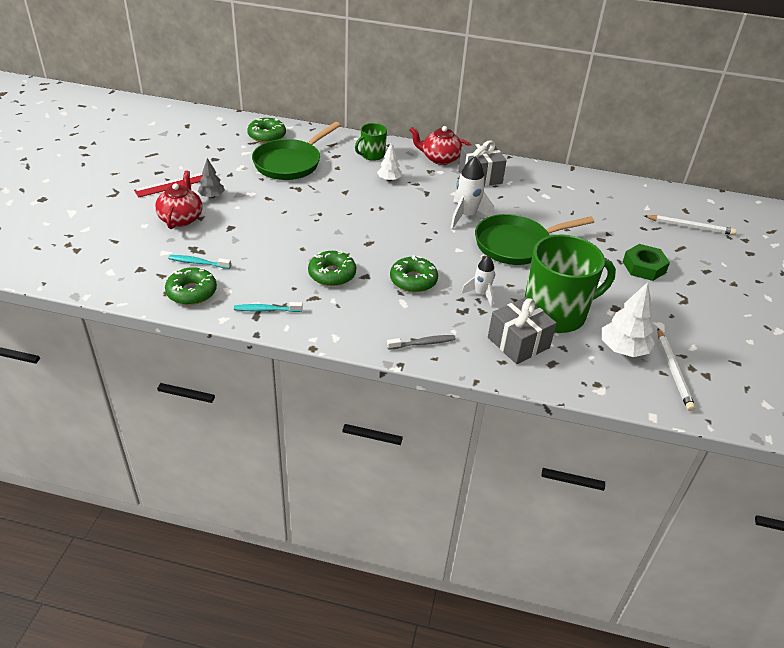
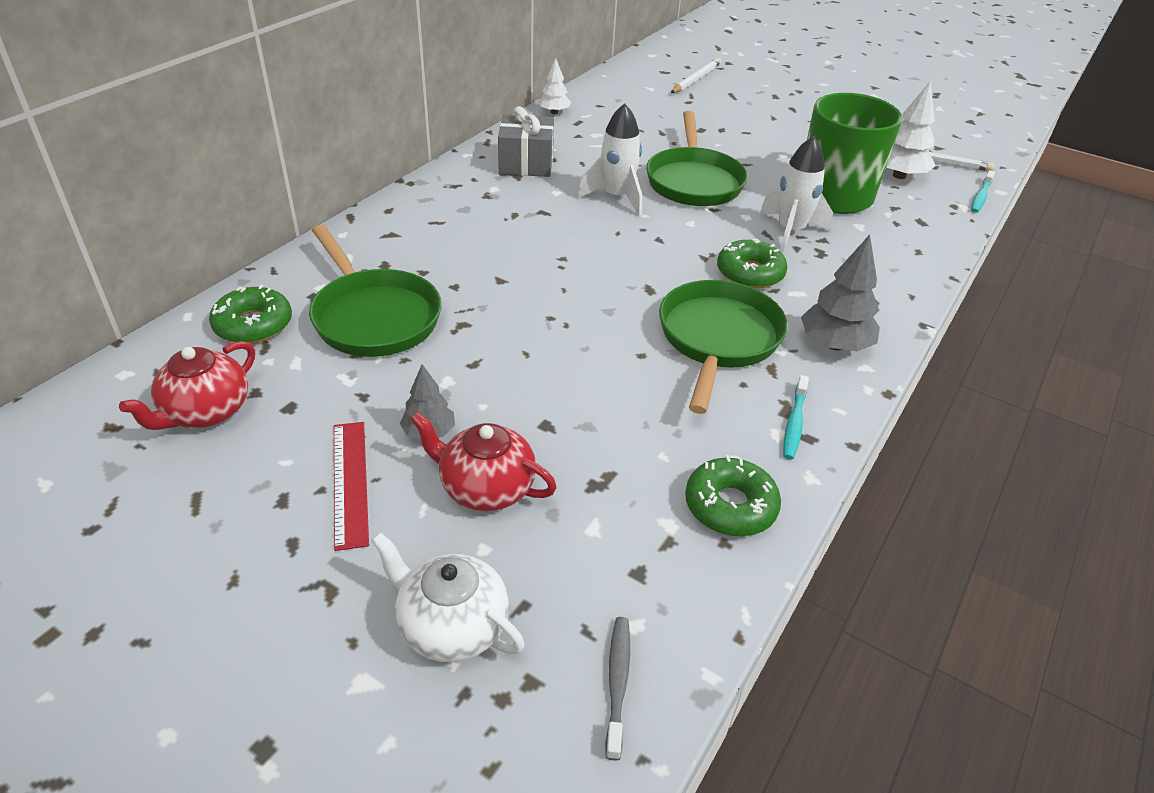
camera: 70 degrees left, 0 degrees up
turquoise toothbrush [168,255,231,269] -> turquoise toothbrush moved to [971,170,995,213]
green donut [308,251,356,286] -> green pan [659,280,788,414]
green mug [355,123,387,161] -> none
white tree [377,142,402,181] -> white tree moved to [538,58,571,114]
grey toothbrush [387,335,456,350] -> grey toothbrush moved to [605,617,630,761]
red teapot [410,126,471,165] -> red teapot moved to [119,341,255,430]
white rocket [461,256,495,307] -> white rocket [760,136,833,253], size x1.57
grey gift [488,297,557,364] -> none
green nut [623,244,670,281] -> none
none -> white teapot [371,532,525,662]
none -> grey tree [801,234,880,351]

